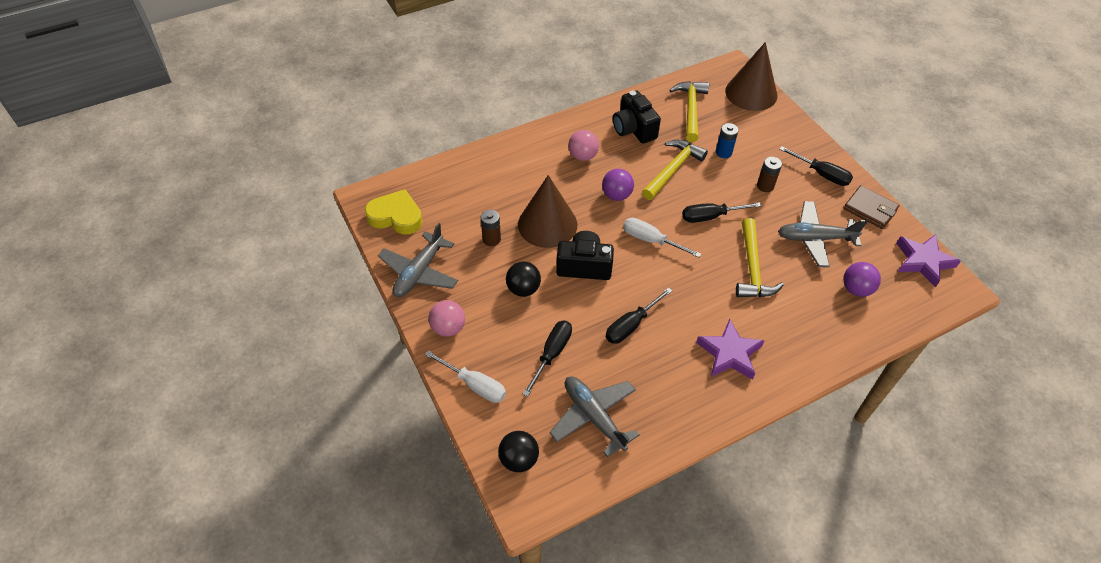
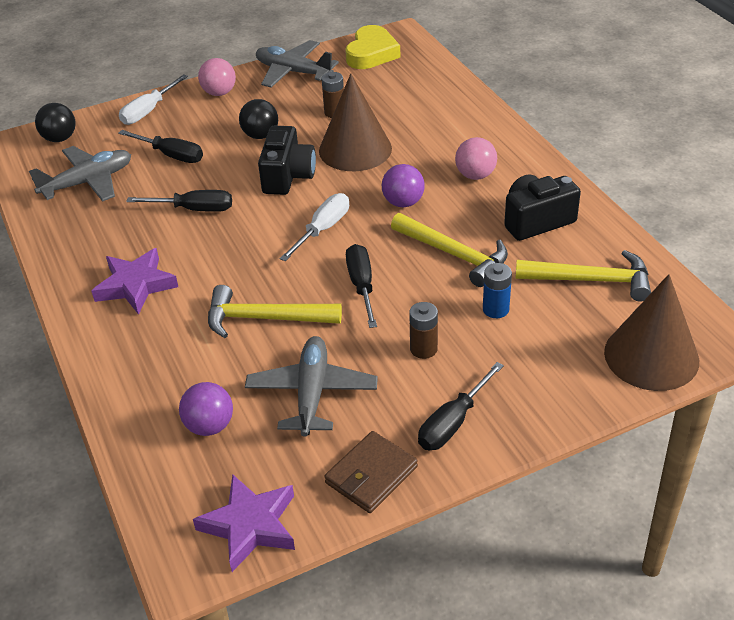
camera: 95 degrees right, 10 degrees down
black screwdriver [606,287,672,344] -> black screwdriver turned 135 degrees clockwise [126,190,232,212]

